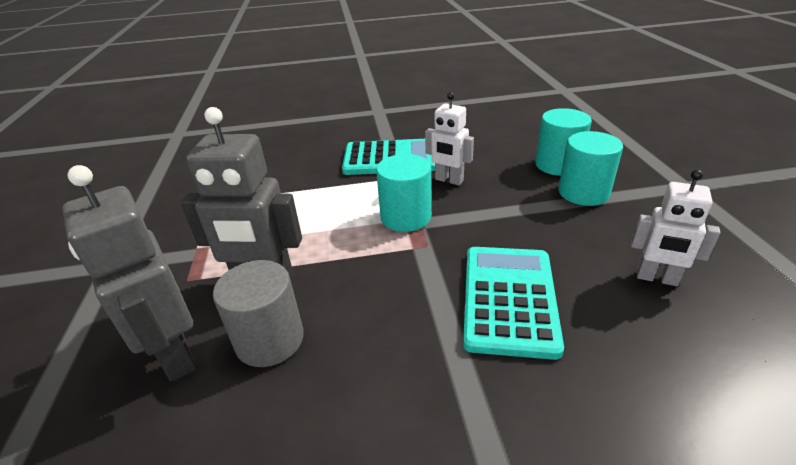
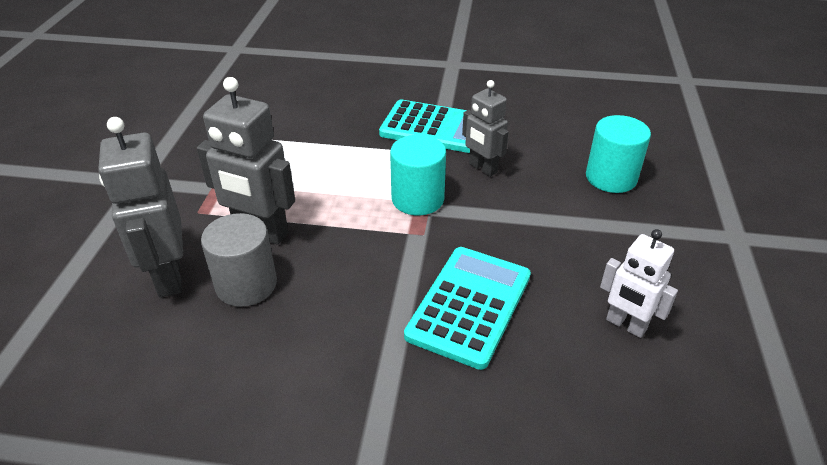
camera: 15 degrees right, 5 degrees up
white robot [425,92,474,185] -> grey robot [462,80,509,177]
turquoise cylinder [558,131,623,206] -> none

